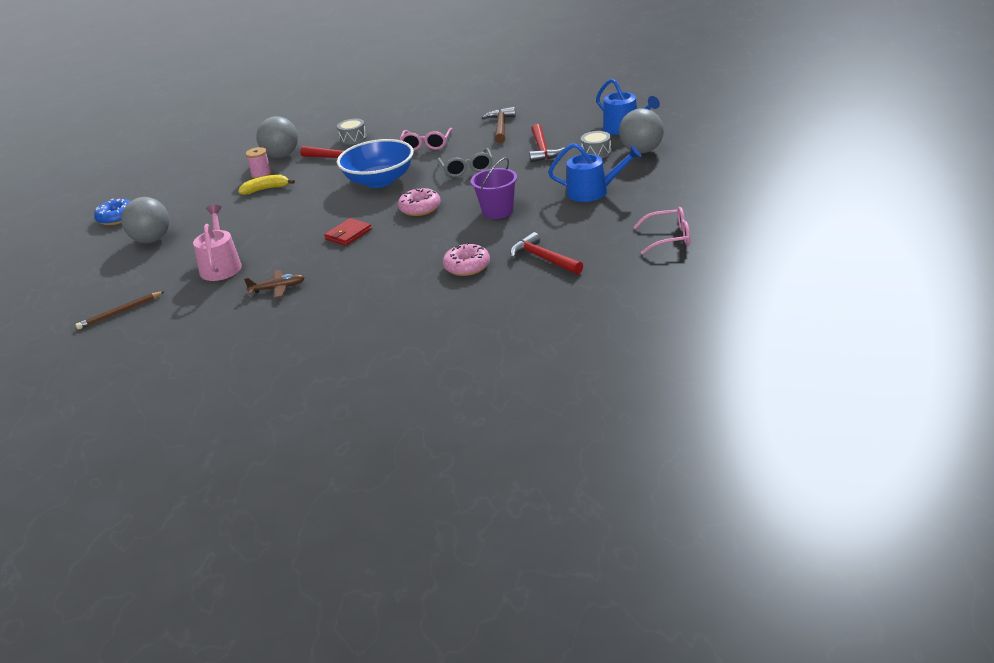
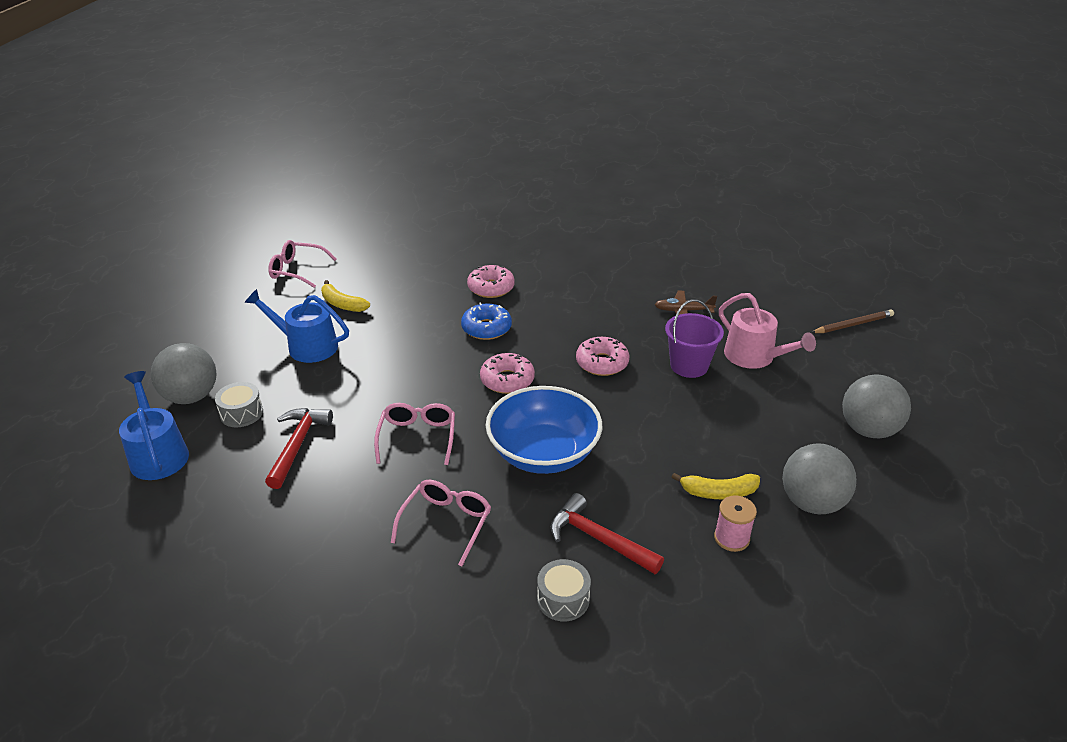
camera: 170 degrees left, 5 degrees up
blue donut [94,198,130,225] -> blue donut moved to [461,303,512,340]
pink watering can [193,205,242,281] -> pink watering can turned 45 degrees counterclockwise [719,293,816,369]
grey ball [256,116,298,158] -> grey ball moved to [782,443,857,514]
red wallet [324,218,372,246] -> pink donut [576,337,629,376]
grey glasses [438,148,493,177] -> pink glasses [374,403,455,465]
purple bucket [471,157,517,219] -> purple bucket moved to [665,299,724,378]
brown hammer [482,107,516,143] -> none
red hammer [510,232,583,275] -> none
none -> yellow banana [321,280,370,312]

